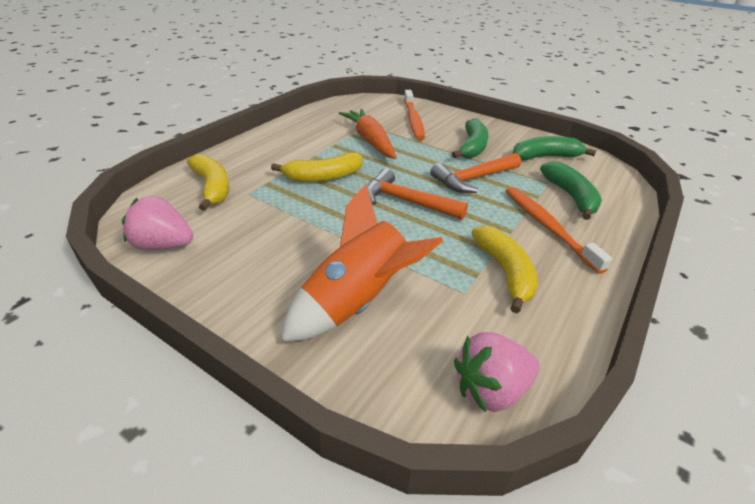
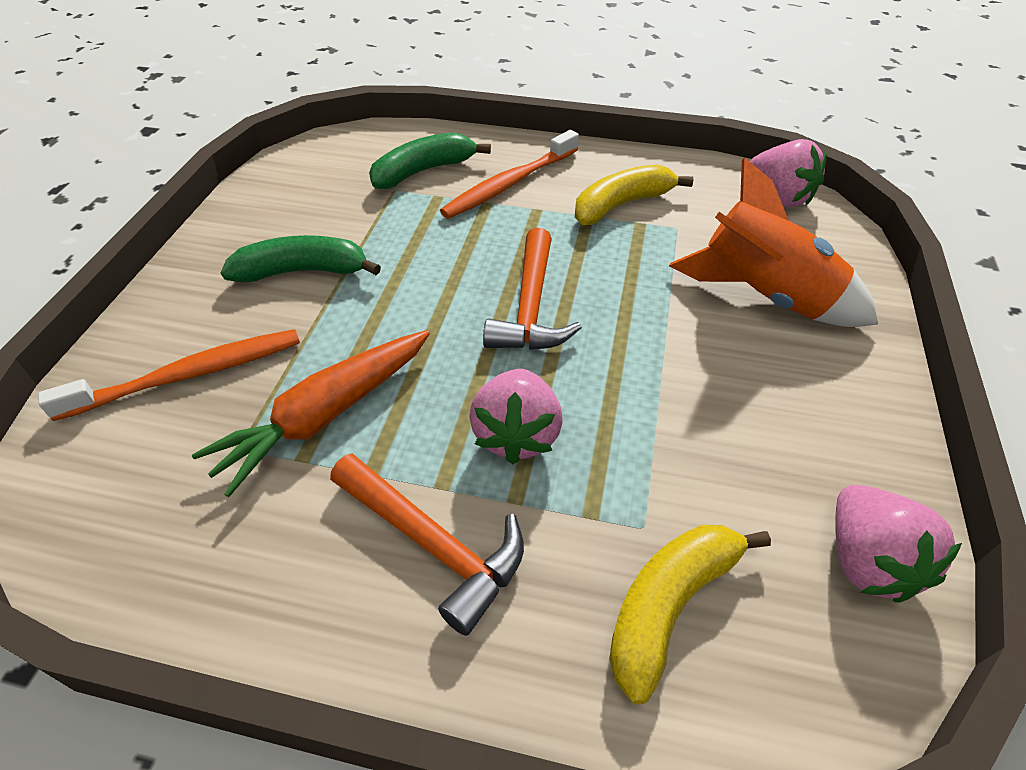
camera: 110 degrees left, 10 degrees up
yellow banana [271,152,362,182] -> pink strawberry [469,369,563,464]
orange hammer [430,153,521,193] -> orange hammer moved to [330,453,524,636]
green banana [513,136,596,160] -> none

